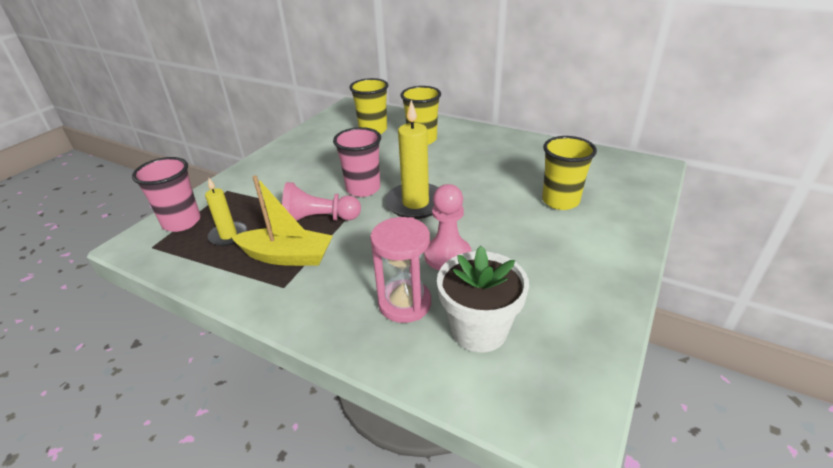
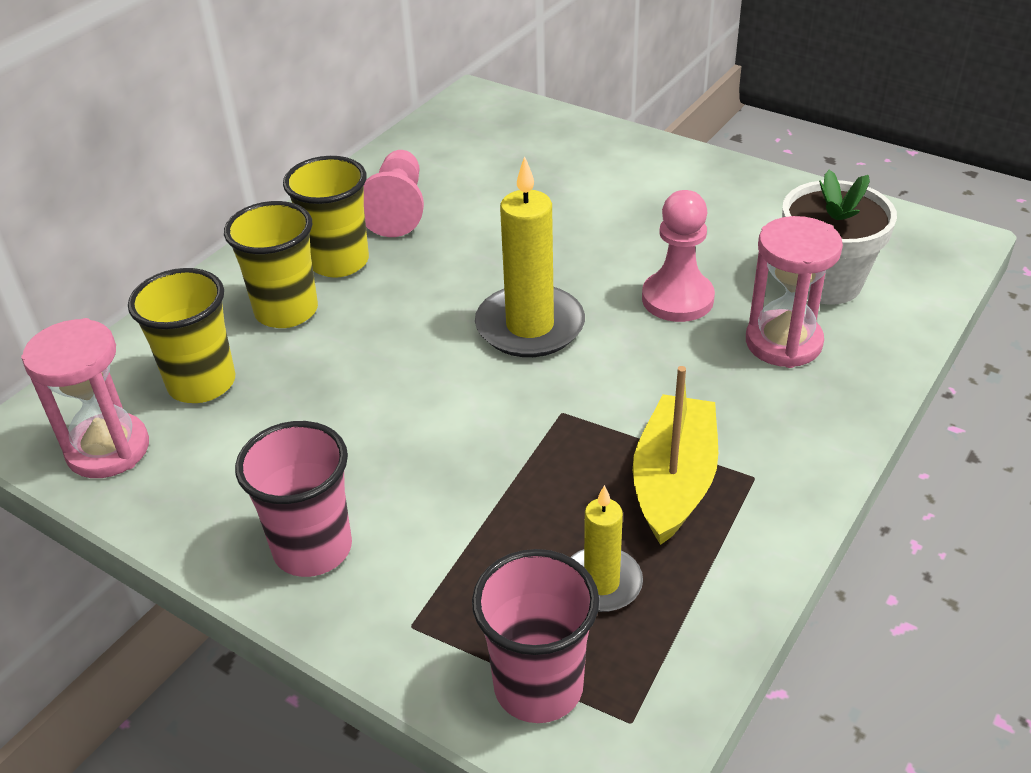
camera: 85 degrees left, 5 degrees up
pink pawn [282,182,361,221] -> pink pawn moved to [364,150,424,237]
pink cup [333,127,381,197] -> pink cup moved to [235,421,352,577]
yellow cup [542,136,597,210] -> yellow cup moved to [283,156,369,278]
none -> pink hourglass [21,318,149,478]

